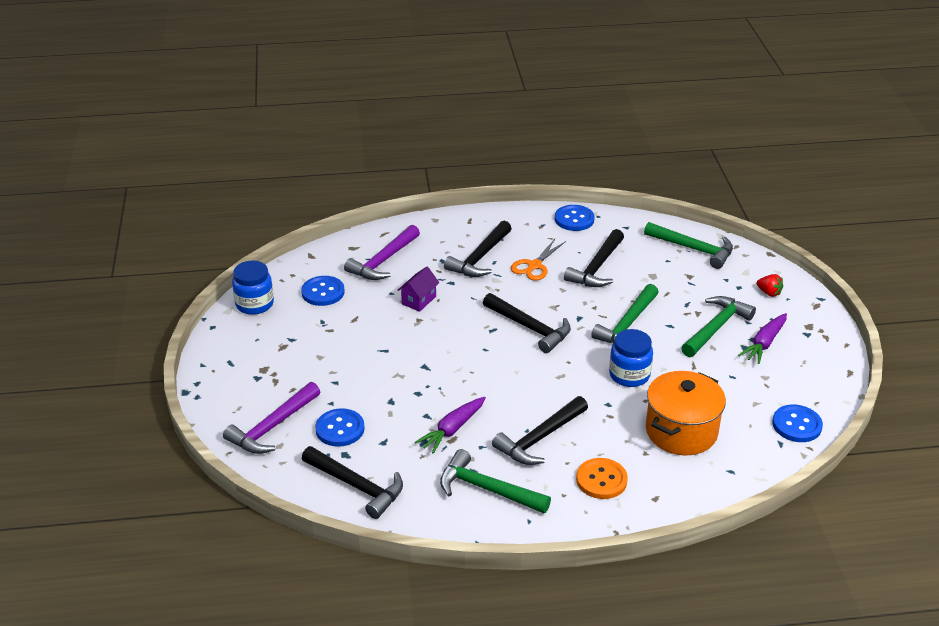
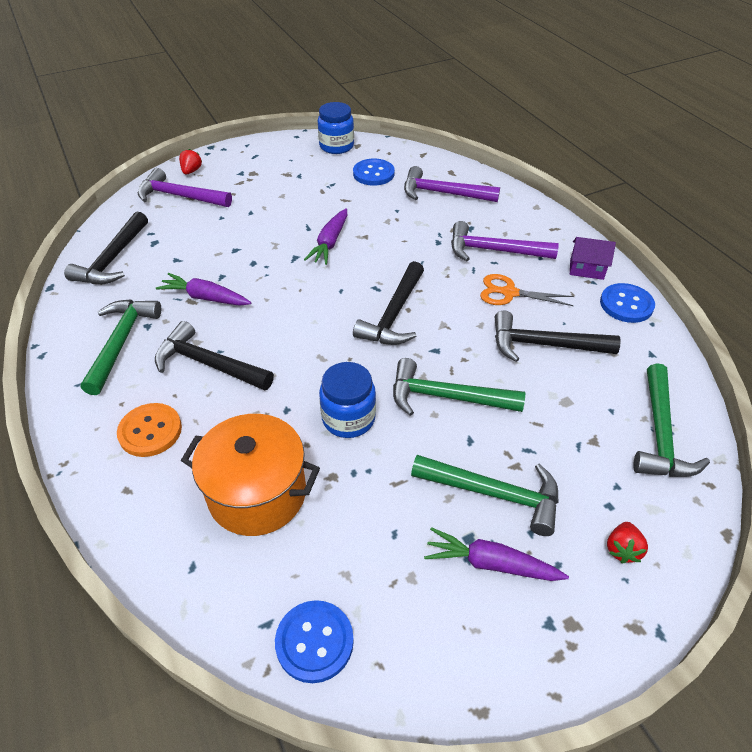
camera: 70 degrees right, 10 degrees up
blue button [315,408,365,447] -> none
purple house [398,267,439,312] -> purple house moved to [570,237,616,280]
black hammer [444,221,512,277] -> purple hammer [451,221,559,261]
none -> red strawberry [179,149,202,174]
none -> purple carrot [304,208,347,265]

